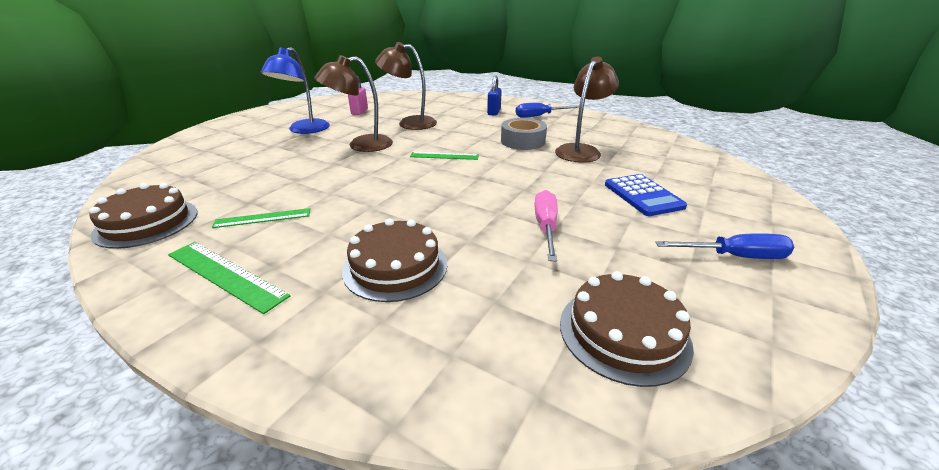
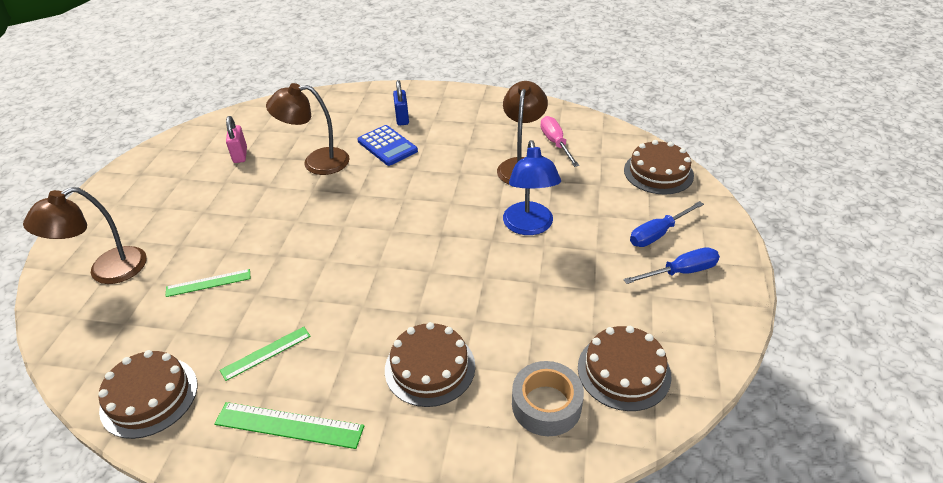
camera: 20 degrees left, 10 degrees up
blue lamp [261,47,330,134] -> blue lamp moved to [503,140,561,235]
brown lamp [314,55,393,152] -> brown lamp moved to [23,187,147,284]
green ruler [410,152,479,160] -> green ruler moved to [166,269,251,297]
grey tape [501,118,547,150] -> grey tape moved to [512,361,584,436]
blue screwdriver [516,103,579,118] -> blue screwdriver moved to [630,201,704,247]
pink screwdriver [535,190,558,261] -> pink screwdriver moved to [540,116,579,167]
blue calculator [605,174,687,216] -> blue calculator moved to [357,125,418,166]
none -> brown cake [624,140,694,195]

